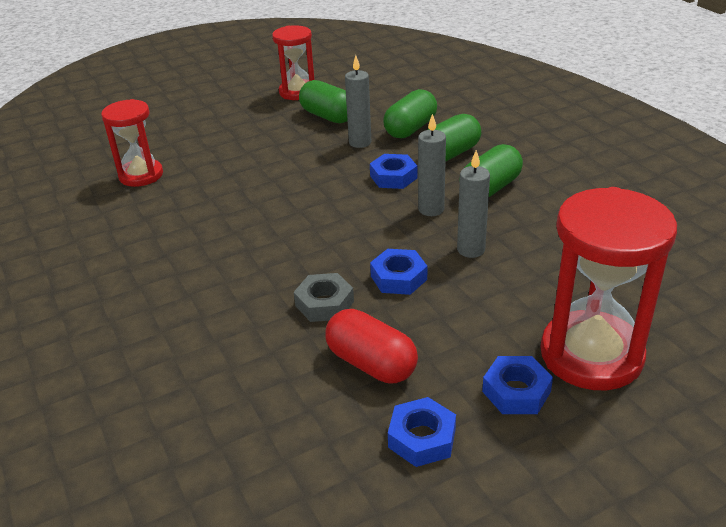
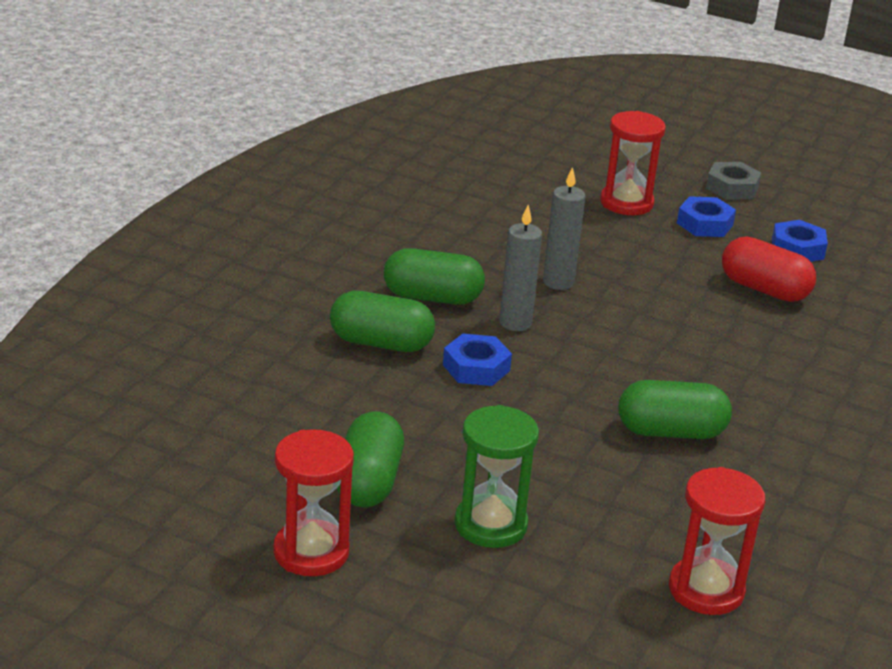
camera: 130 degrees left, 5 degrees down
grey nut [294,273,354,322] -> grey nut moved to [706,162,761,200]
red capsule [325,309,418,383] -> red capsule turned 60 degrees counterclockwise [722,236,816,302]
grey candle [345,55,371,148] -> none
blue nut [370,249,427,295] -> none
green capsule [383,89,437,138] -> green capsule moved to [618,380,732,439]
red hourglass [540,187,677,390] -> red hourglass [600,111,666,215], size x0.61
none -> green hourglass [455,405,539,548]

